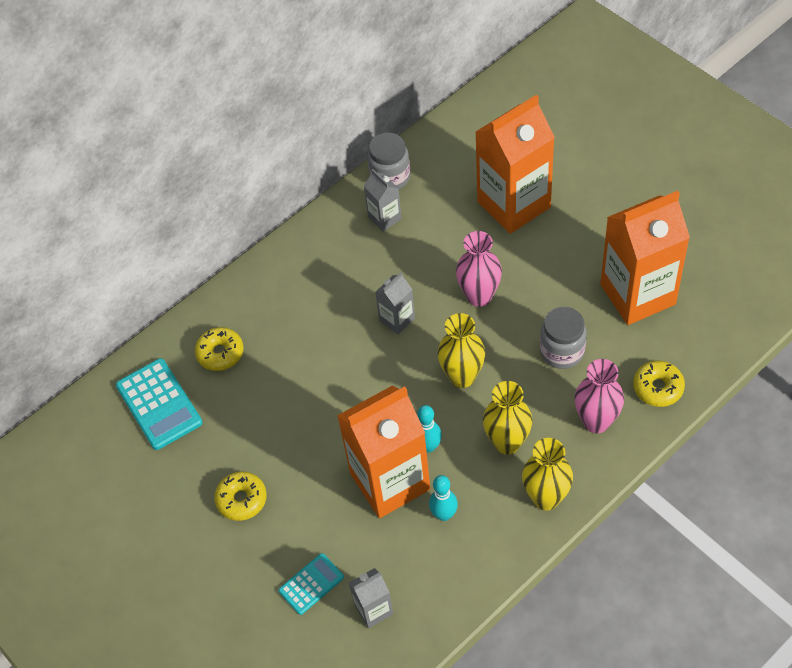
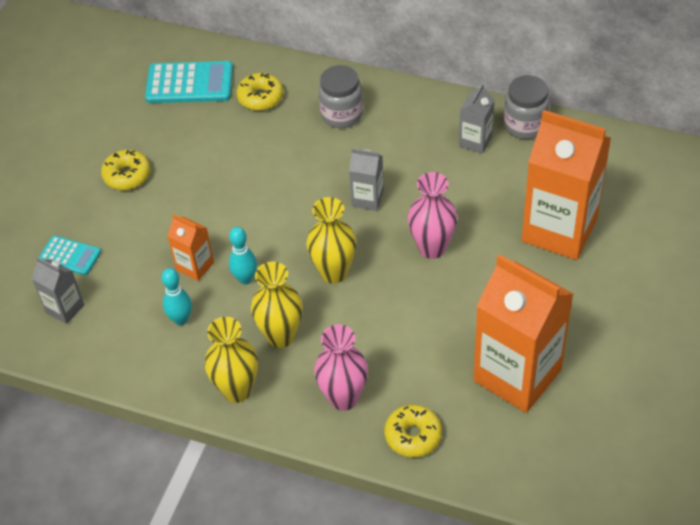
camera: 60 degrees right, 5 degrees down
turquoise calculator [116,358,202,450] -> turquoise calculator turned 120 degrees counterclockwise [145,61,233,103]
orange carton [337,386,430,518] -> orange carton [167,214,214,281], size x0.46
grey jar [540,307,587,369] -> grey jar moved to [318,65,363,128]

